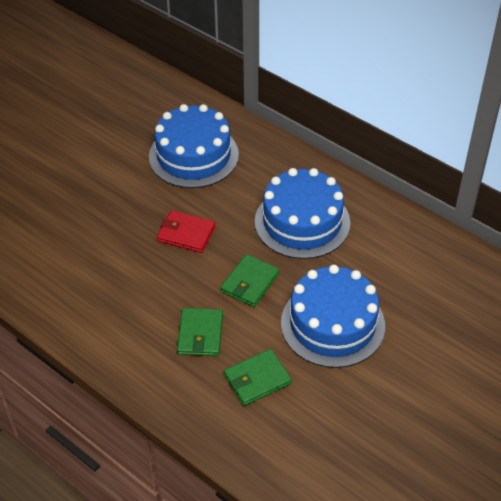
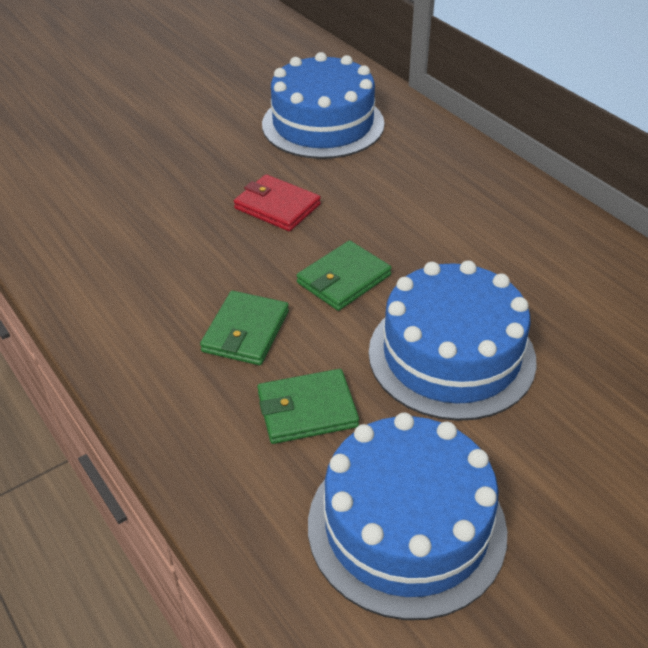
camera: 15 degrees right, 5 degrees down
blue cake [255,168,350,259] -> blue cake moved to [308,412,507,620]

